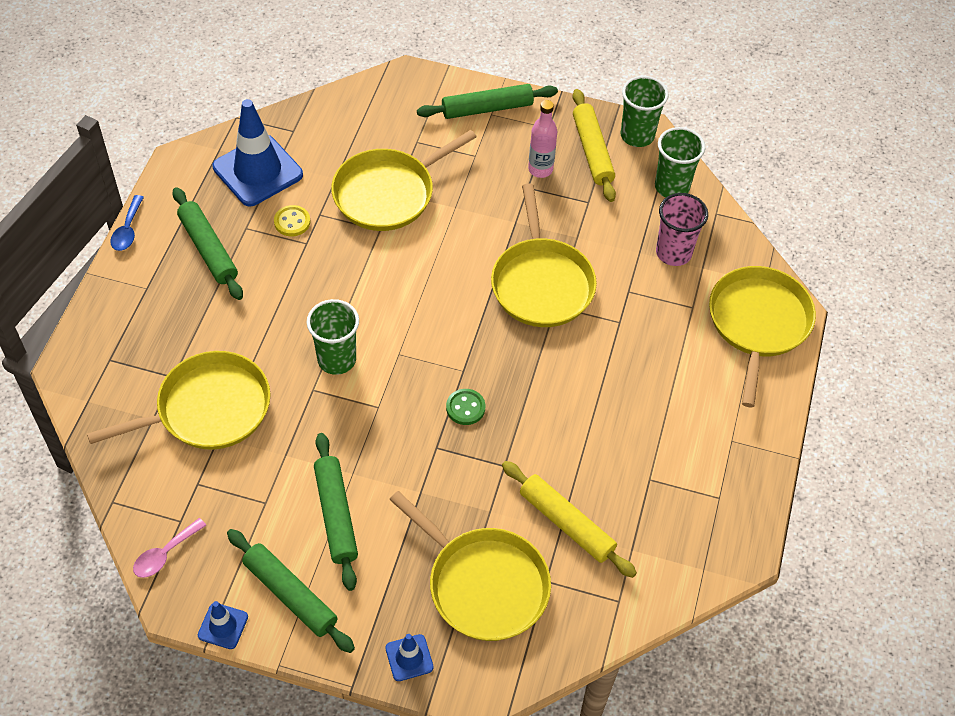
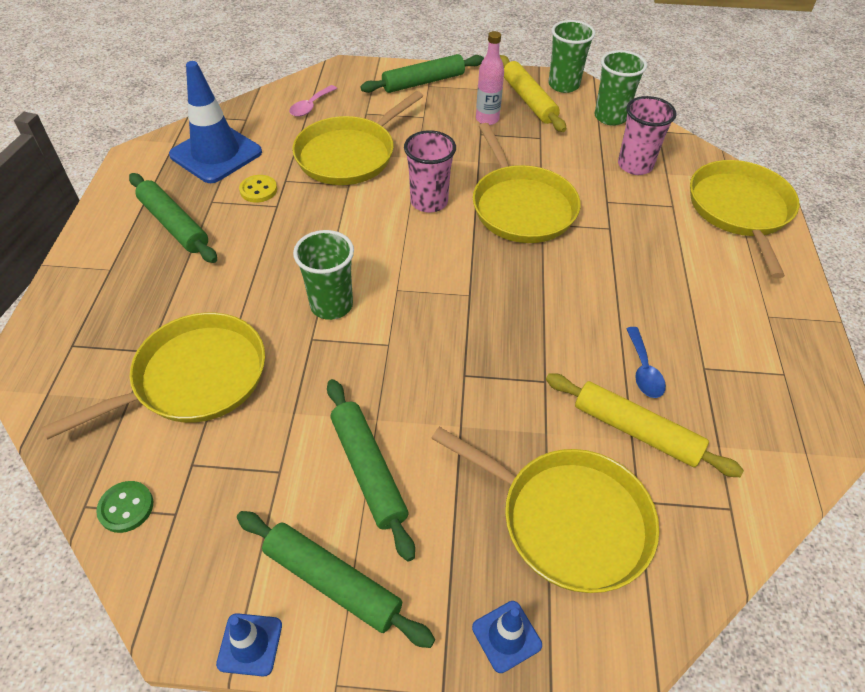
camera: 10 degrees left, 5 degrees down
blue spoon [110,195,144,251] -> blue spoon moved to [626,327,666,398]
pink spoon [133,518,207,578] -> pink spoon moved to [289,85,337,117]
green button [446,389,485,425] -> green button moved to [96,481,153,533]
none -> pink cup [404,130,456,213]

